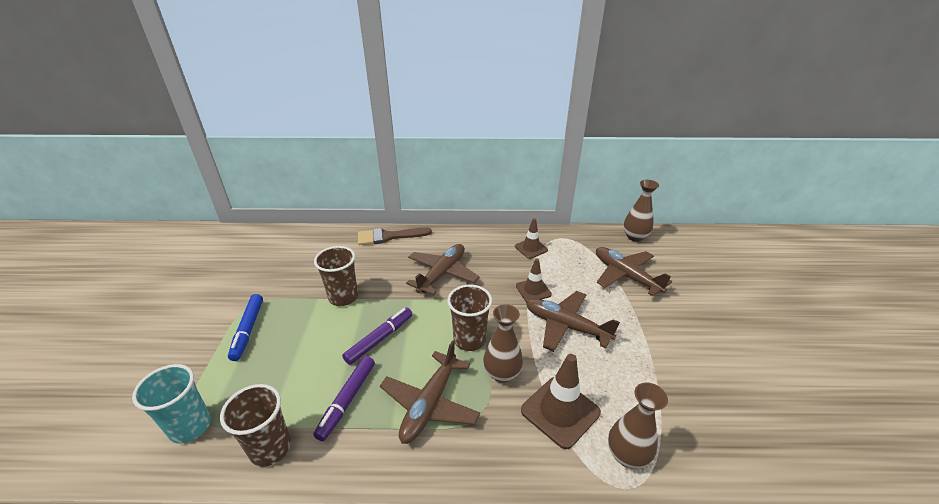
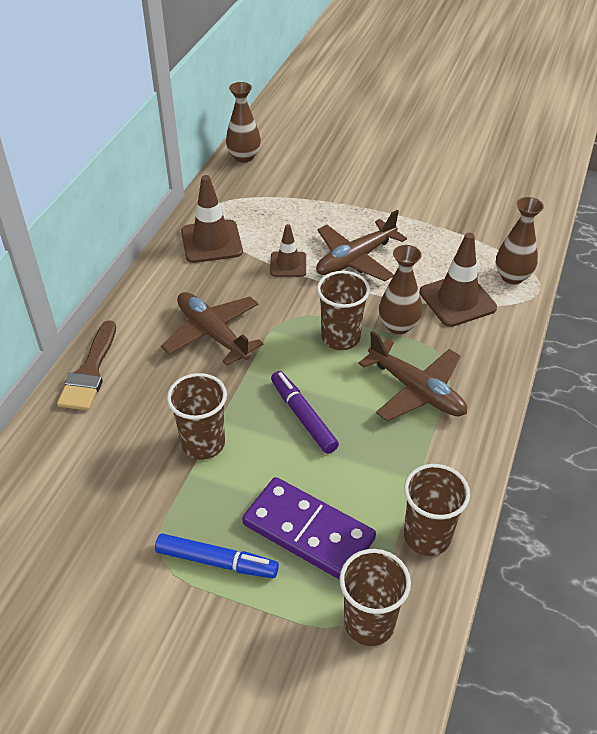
camera: 70 degrees left, 10 degrees up
turquoise cup [132,364,211,444] -> brown cup [339,549,411,646]
purple marker [313,356,375,441] -> none
brown traffic cone [515,218,548,259] -> brown traffic cone [181,175,243,263], size x1.62
brown plane [596,247,672,296] -> none
none -> purple domino [242,477,376,579]

